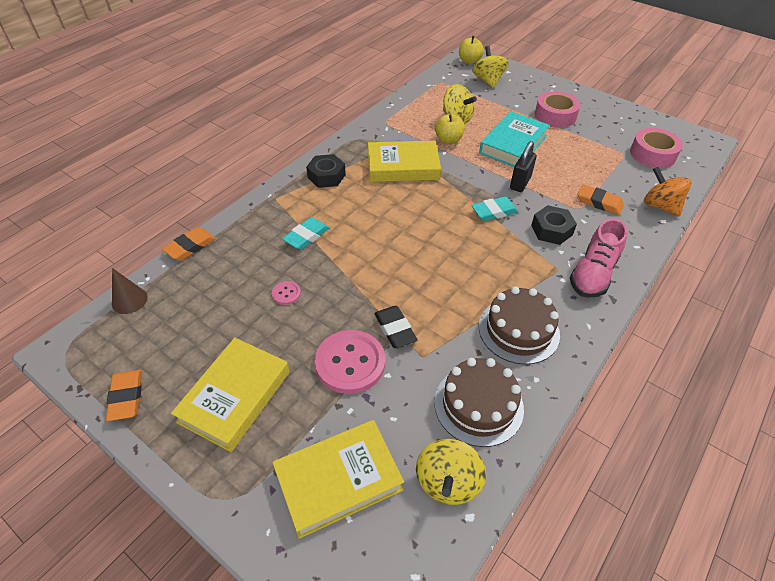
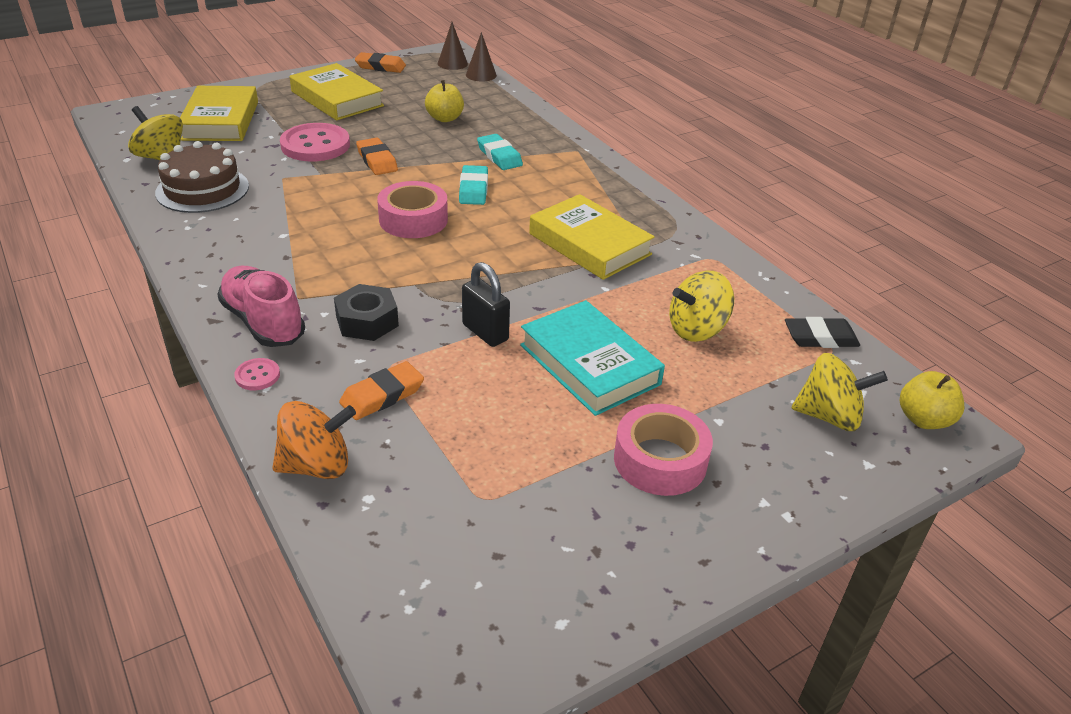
camera: 110 degrees right, 10 degrees down
orange eraser [162,227,216,261] -> orange eraser moved to [356,138,398,175]
pink button [272,281,301,305] -> pink button moved to [234,358,280,390]
black nut [306,154,346,188] -> none
yellow book [368,141,441,182] -> yellow book turned 60 degrees counterclockwise [529,194,655,280]
black eraser [374,306,418,348] -> black eraser moved to [785,317,860,348]
yellow apple [435,114,465,144] -> yellow apple moved to [425,80,464,122]
turquoise eraser [471,196,518,221] -> turquoise eraser moved to [459,165,488,205]
brown cake [479,286,560,365] -> none
pink tape [630,128,683,168] -> pink tape moved to [377,181,448,238]
none -> brown cone [438,22,468,70]

